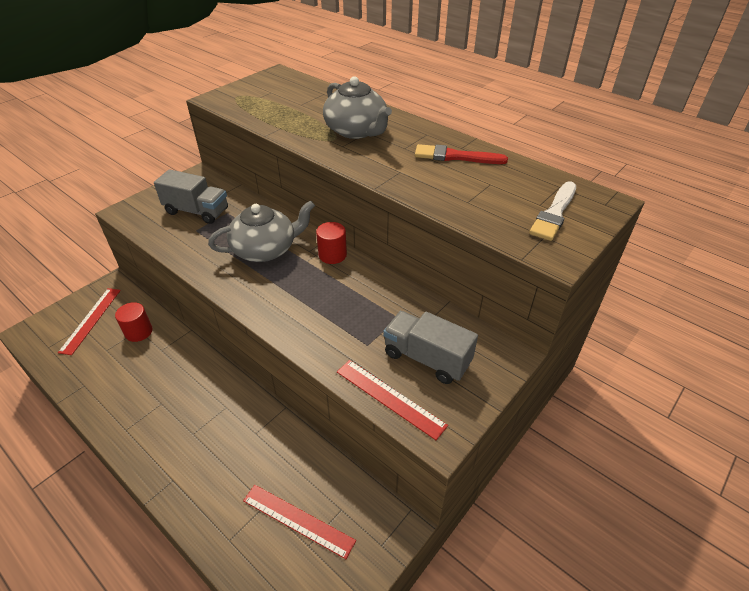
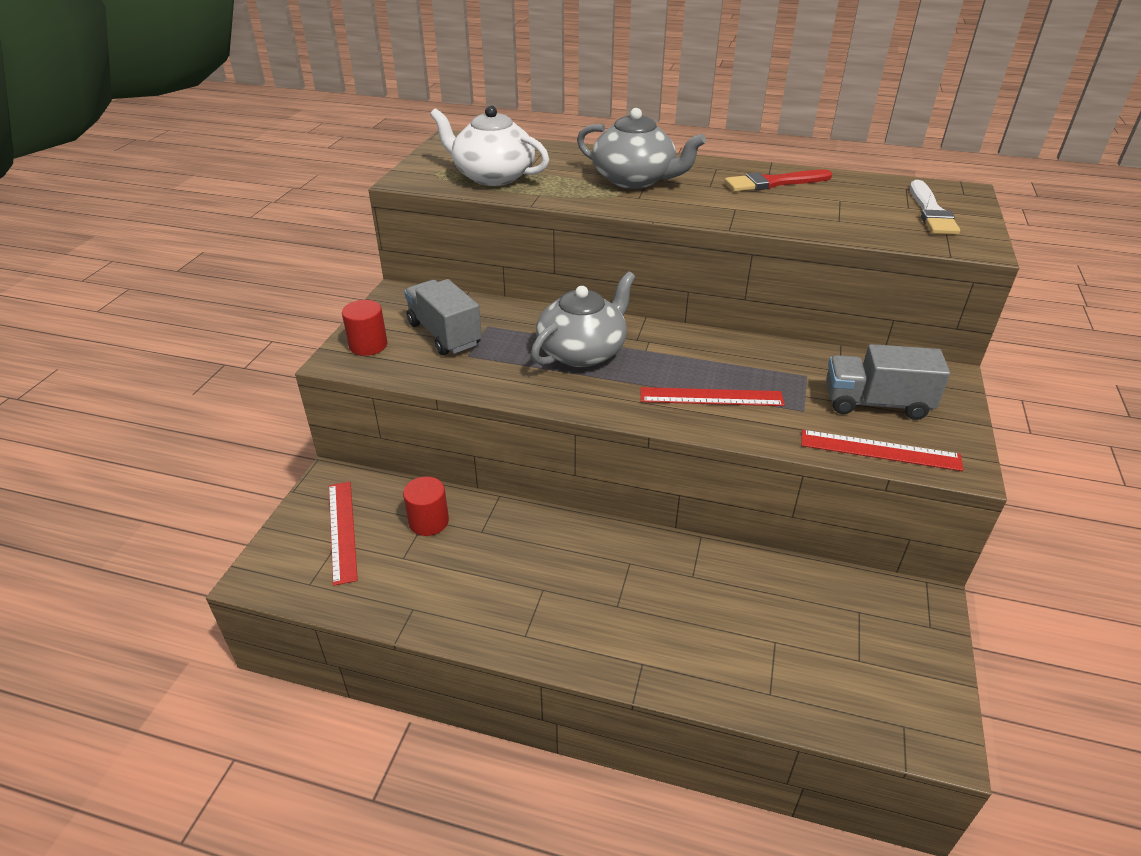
camera: 25 degrees left, 5 degrees down
grey truck [154,169,228,224] -> grey truck turned 120 degrees counterclockwise [404,279,482,355]
red ruler [243,485,356,559] -> red ruler moved to [640,387,785,406]
red cylinder [316,222,347,264] -> red cylinder moved to [342,300,387,356]
none -> white teapot [430,105,549,186]

